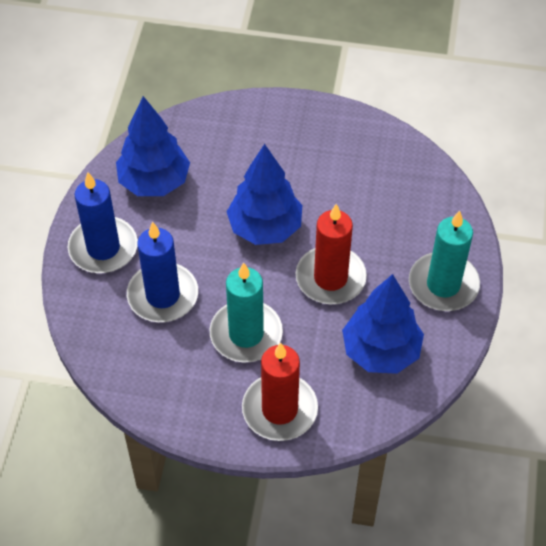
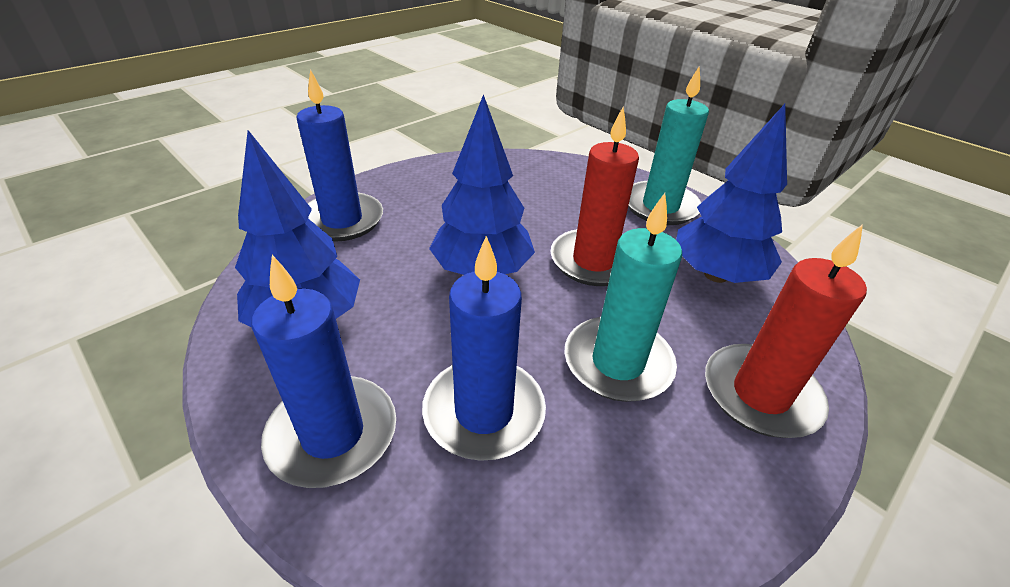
camera: 55 degrees left, 15 degrees down
none -> blue candle [296,69,383,242]

